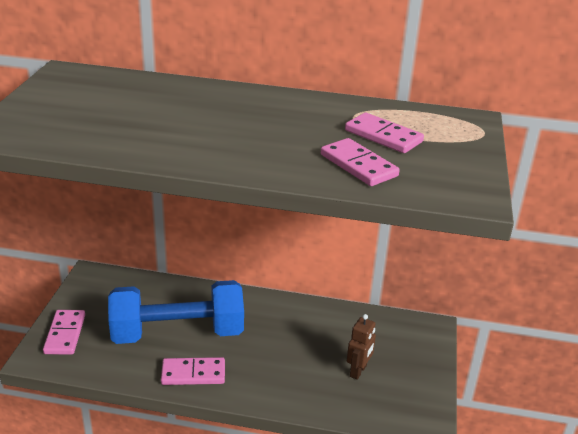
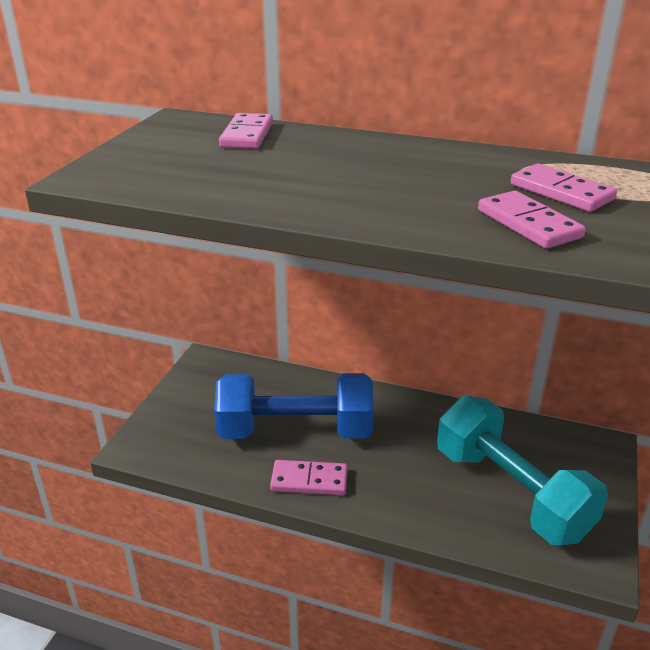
camera: 10 degrees right, 0 degrees up
pink domino [43,310,85,355] -> pink domino moved to [219,113,273,149]
brown robot [347,314,376,380] -> turquoise dumbbell [437,396,608,545]

